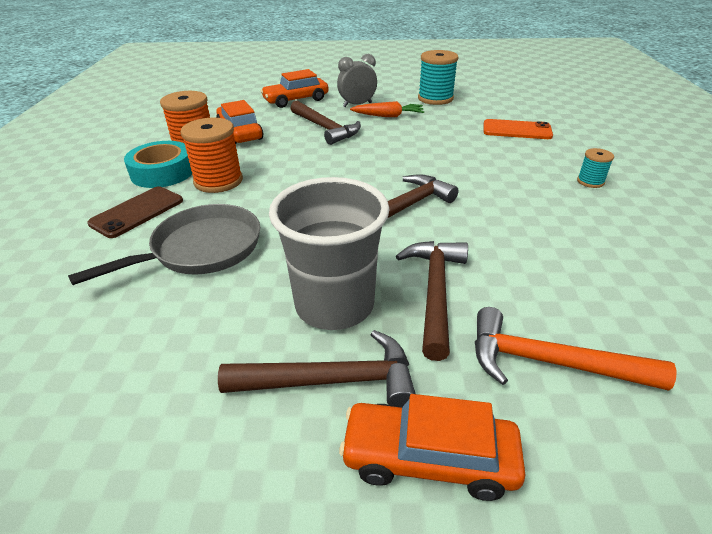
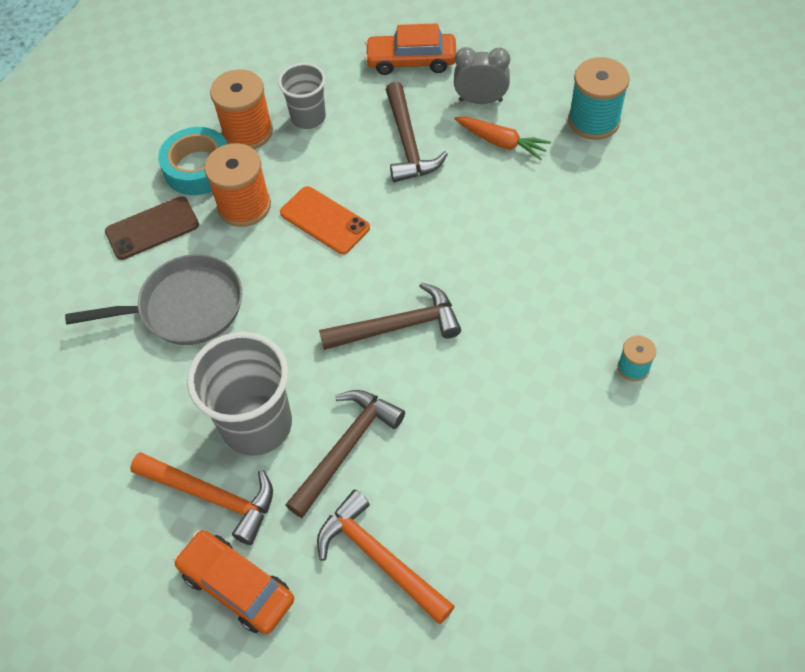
camera: 30 degrees right, 20 degrees up
orange car [216,100,263,144] -> grey cup [278,63,326,129]
brown hammer [218,330,415,408] -> orange hammer [130,452,273,545]
orange phone [484,119,553,139] -> orange phone moved to [280,186,370,254]

